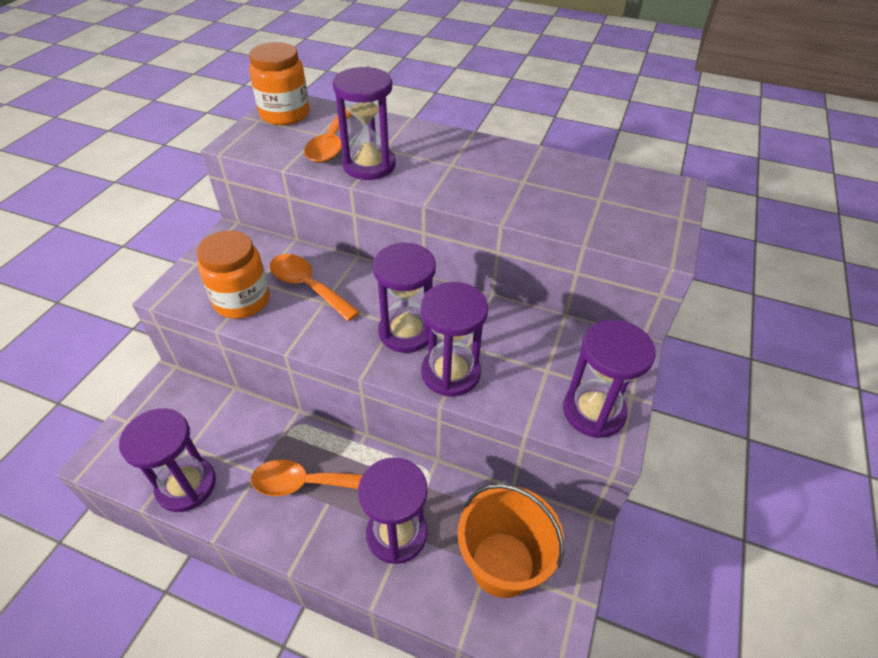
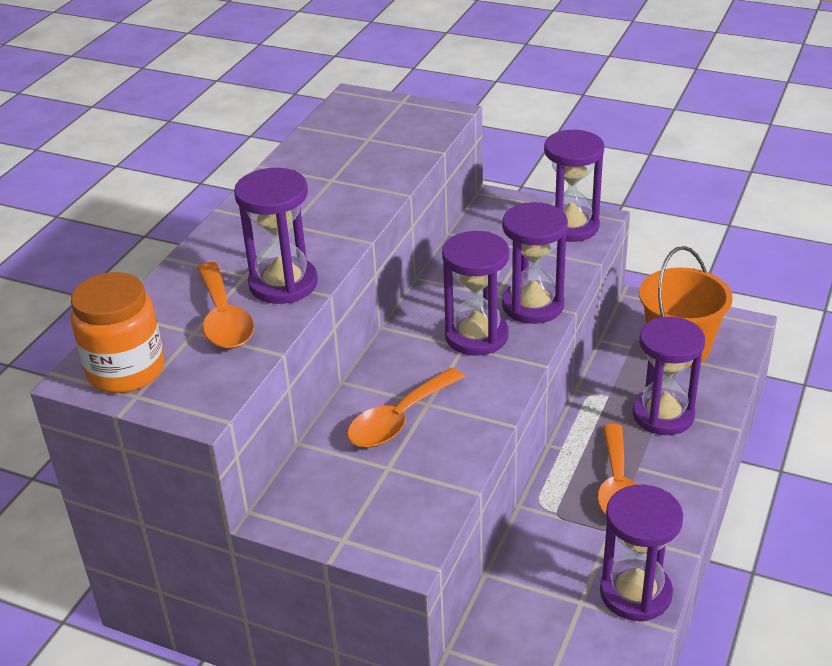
camera: 85 degrees left, 10 degrees down
orange jar [197,231,270,319] -> none
orange spoon [304,108,352,163] -> orange spoon turned 60 degrees clockwise [197,262,254,349]

